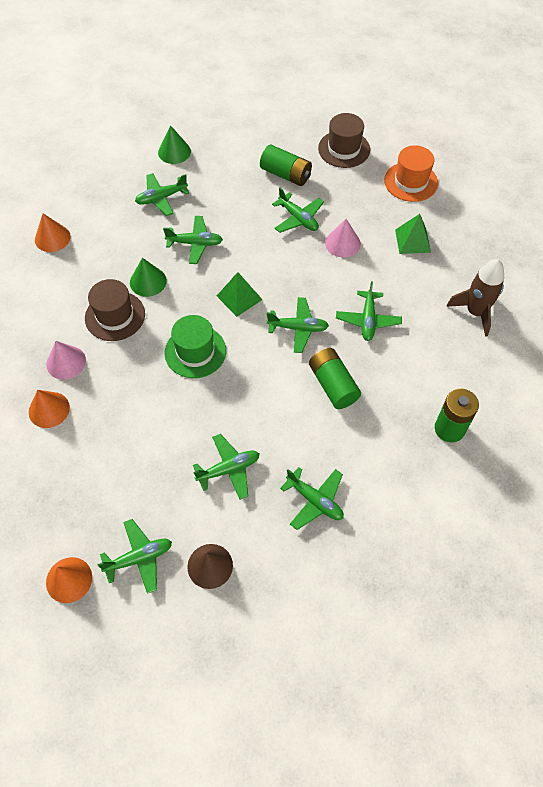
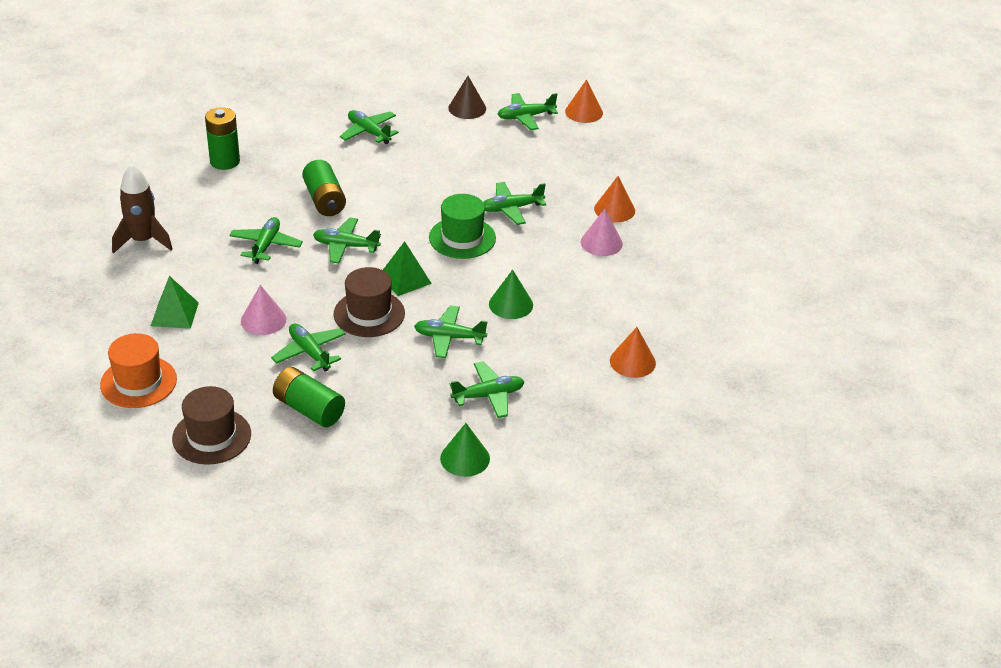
camera: 175 degrees left, 20 degrees down
brown hat [85,279,145,341] -> brown hat moved to [333,267,405,337]
green plane [193,434,259,500] -> green plane moved to [483,182,546,225]

